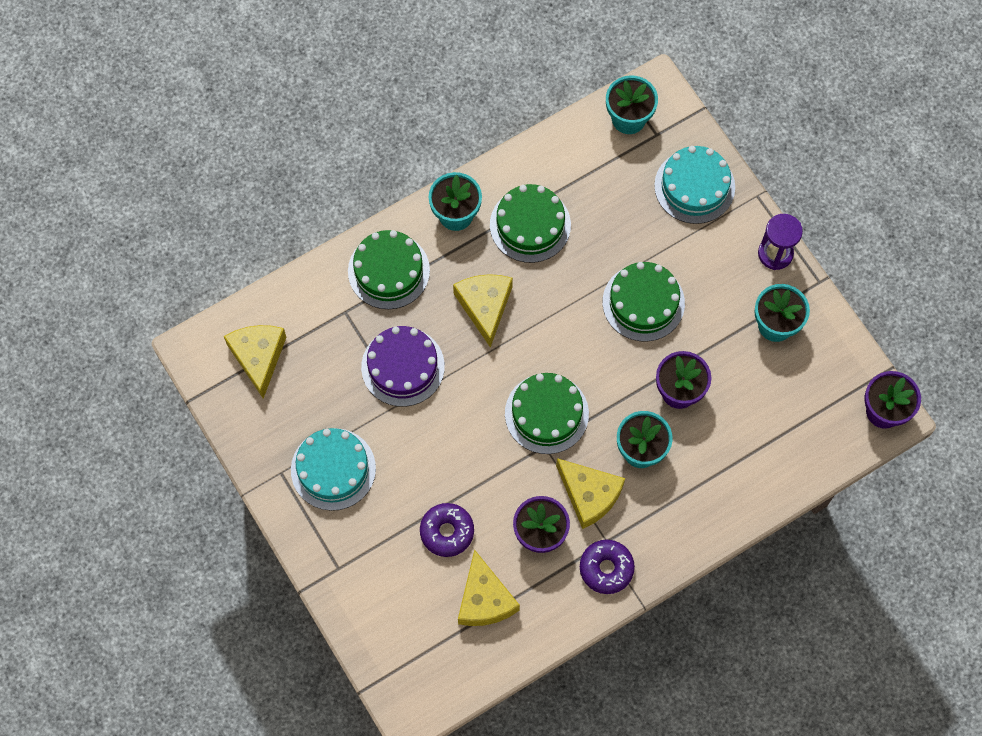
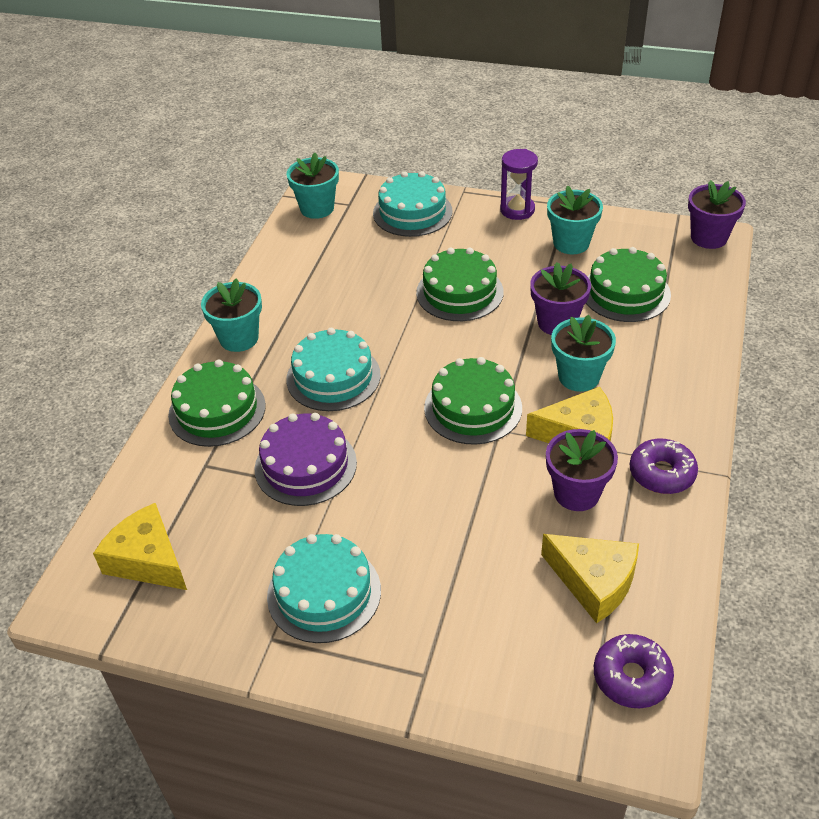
camera: 40 degrees left, 25 degrees down
purple donut [420,503,474,557] -> purple donut moved to [594,634,674,708]
yellow cheese [453,274,513,348] -> turquoise cake [286,328,381,411]
green cake [490,184,571,263] -> green cake moved to [586,247,671,322]

